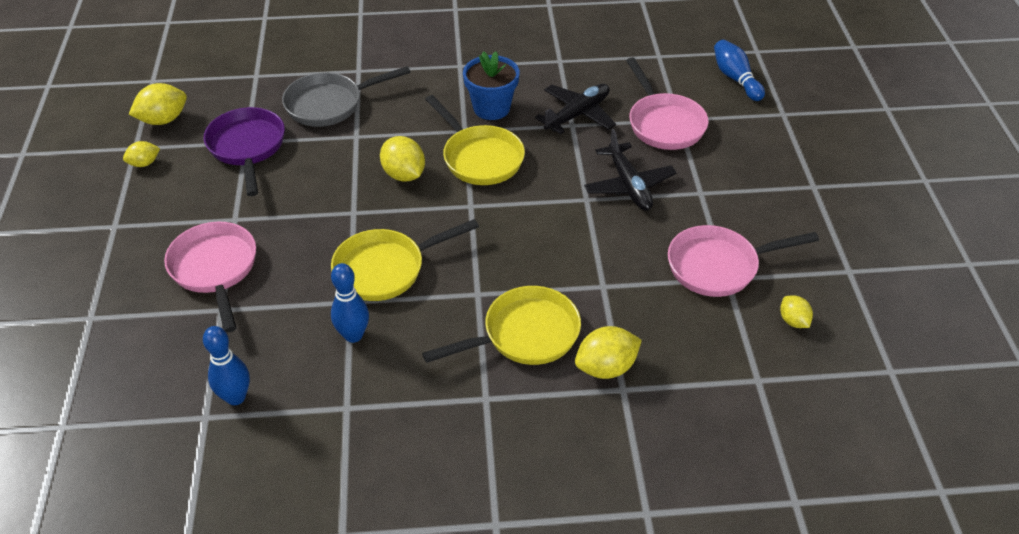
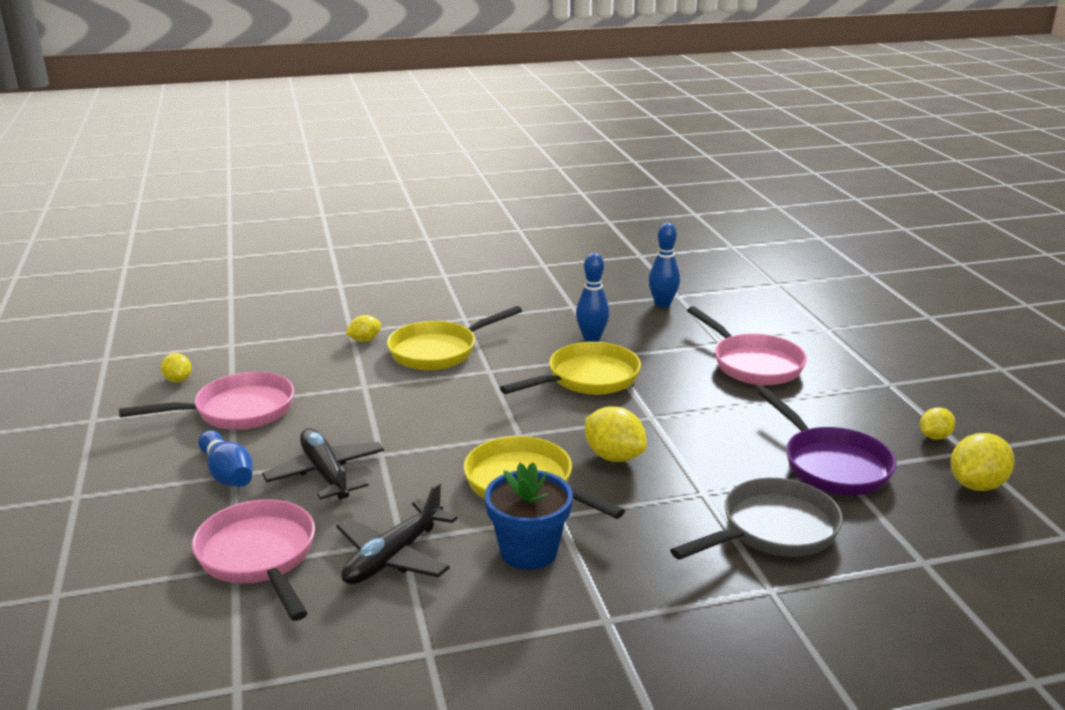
camera: 170 degrees right, 20 degrees down
yellow lemon [575,326,642,379] -> yellow lemon [345,315,381,342], size x0.60
blue bowling pin [714,40,765,101] -> blue bowling pin moved to [198,430,253,487]

